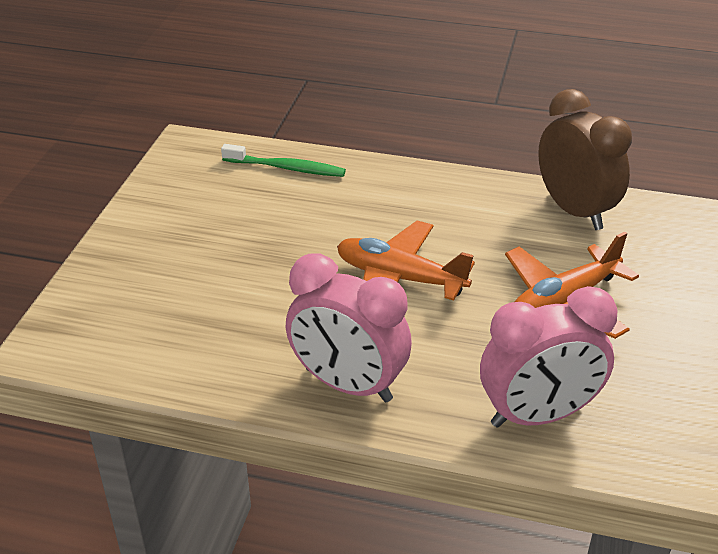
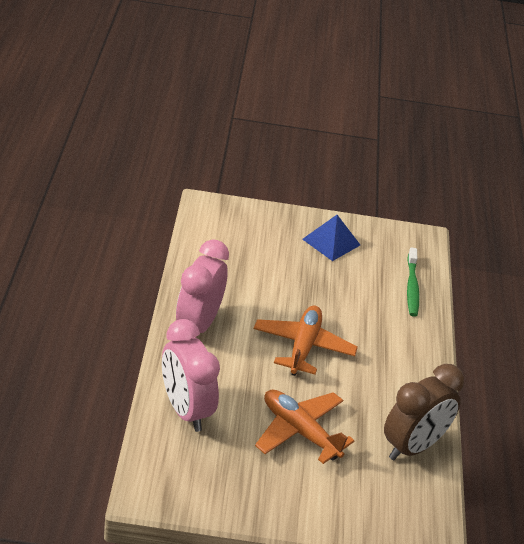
camera: 75 degrees right, 0 degrees up
none -> blue pyramid [302,215,360,261]

